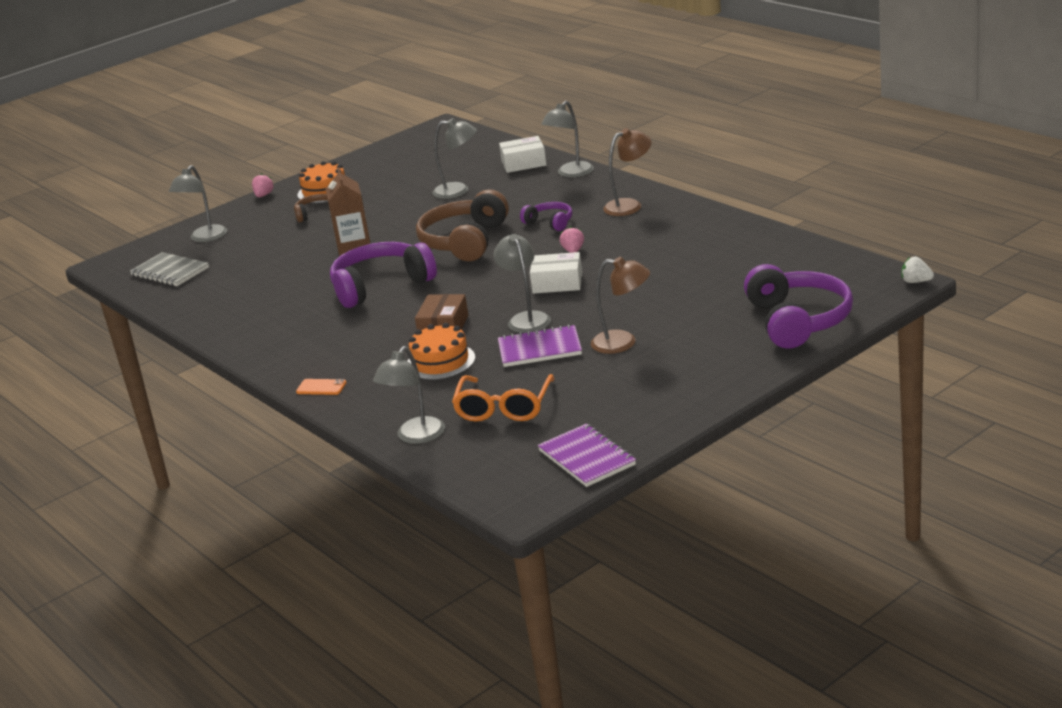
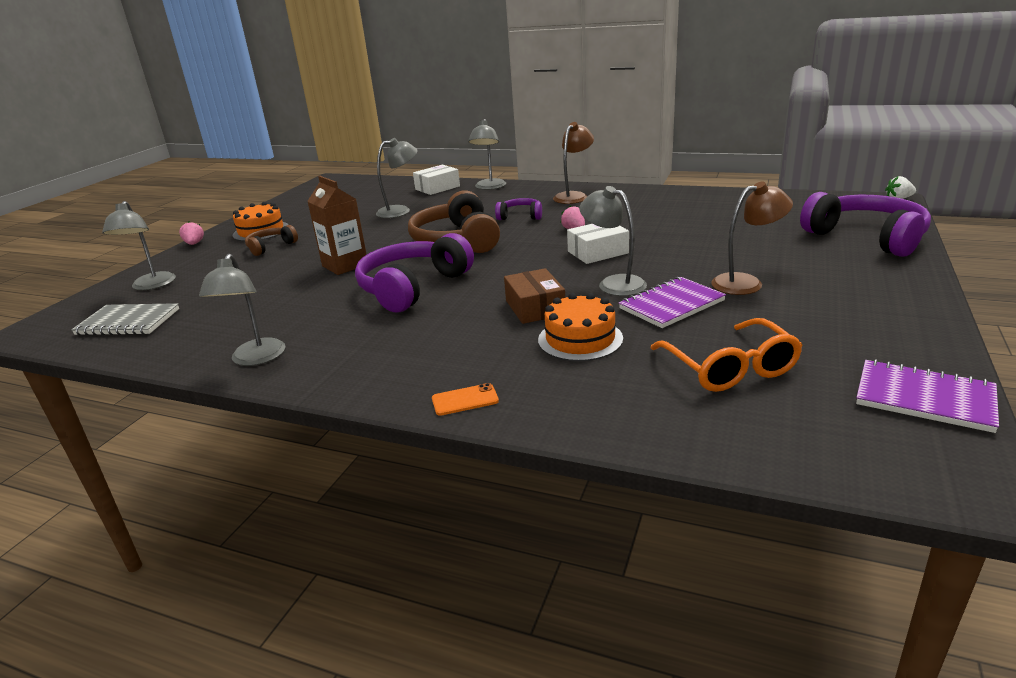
camera: 30 degrees left, 0 degrees up
grey lamp [373,346,445,444] -> grey lamp moved to [199,254,286,366]

